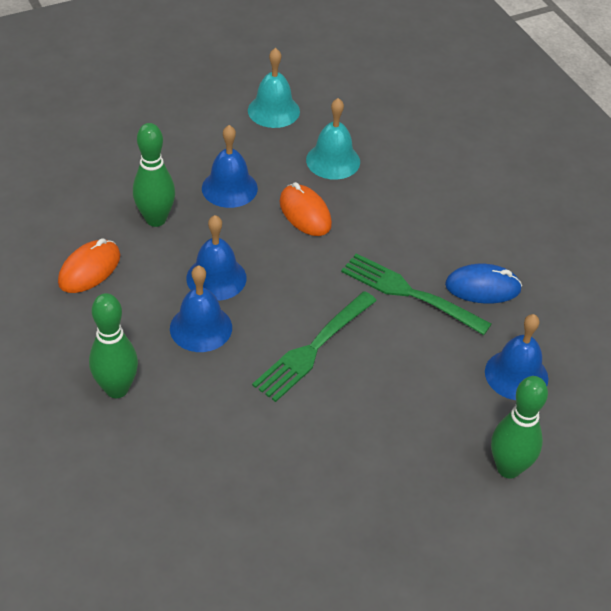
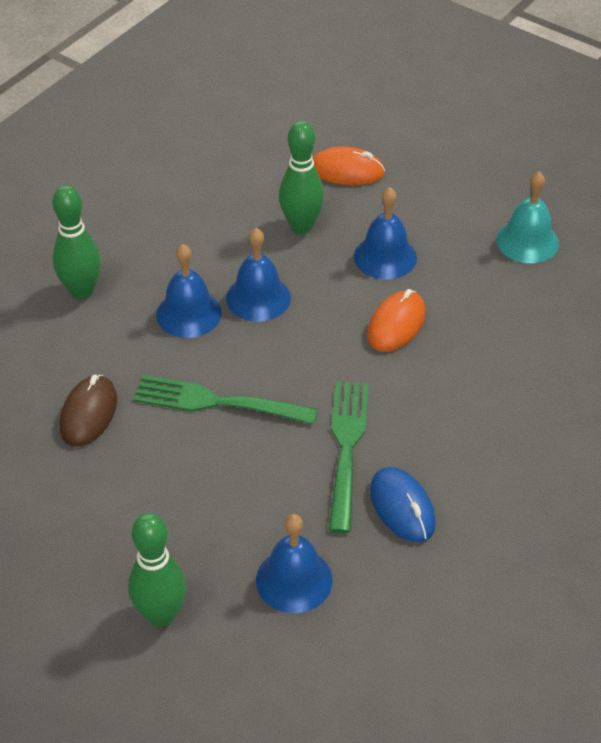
camera: 65 degrees right, 0 degrees up
orange mouse [58,238,120,293] -> orange mouse moved to [312,146,385,185]
turquoise bell [306,98,360,180] -> none
none -> brown mouse [60,375,117,447]

